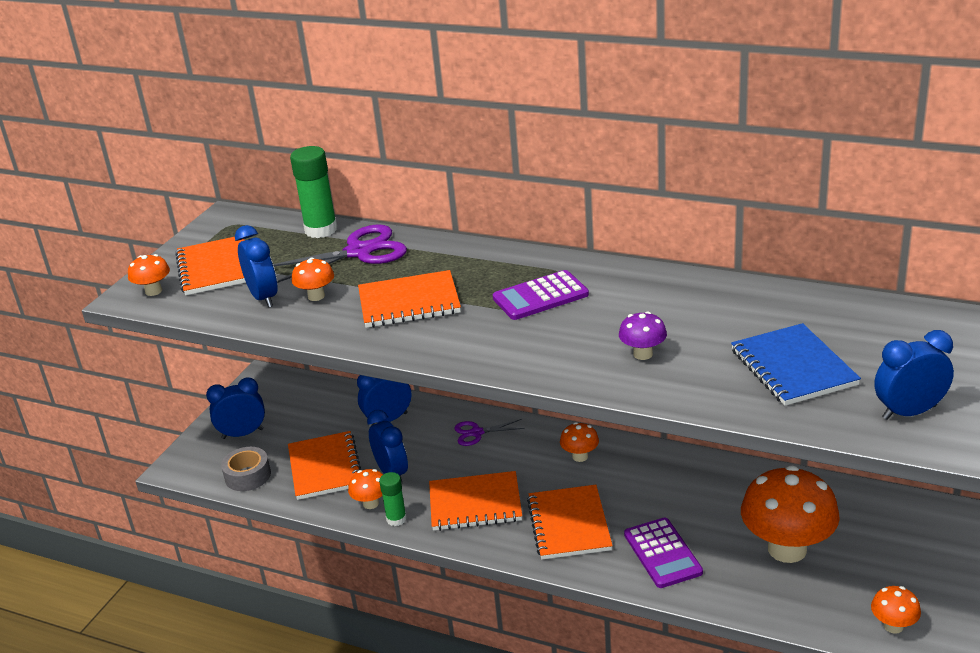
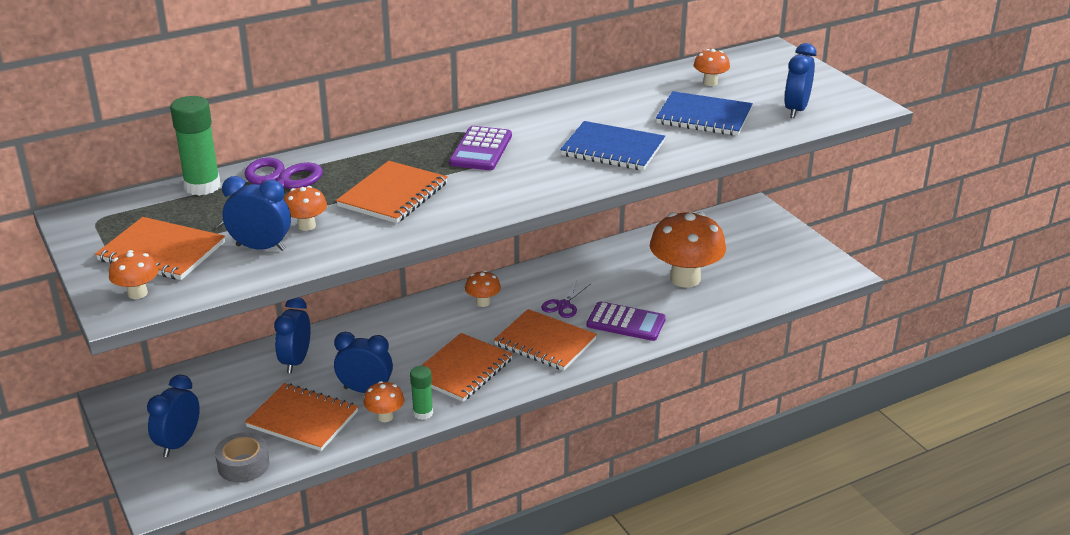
camera: 55 degrees left, 0 degrees up
purple scissors [454,419,525,446] -> purple scissors moved to [541,281,590,318]
purple mushroom [619,311,667,360] -> blue notebook [560,121,665,171]
orange mushroom [871,586,921,634] -> orange mushroom moved to [694,49,730,86]

